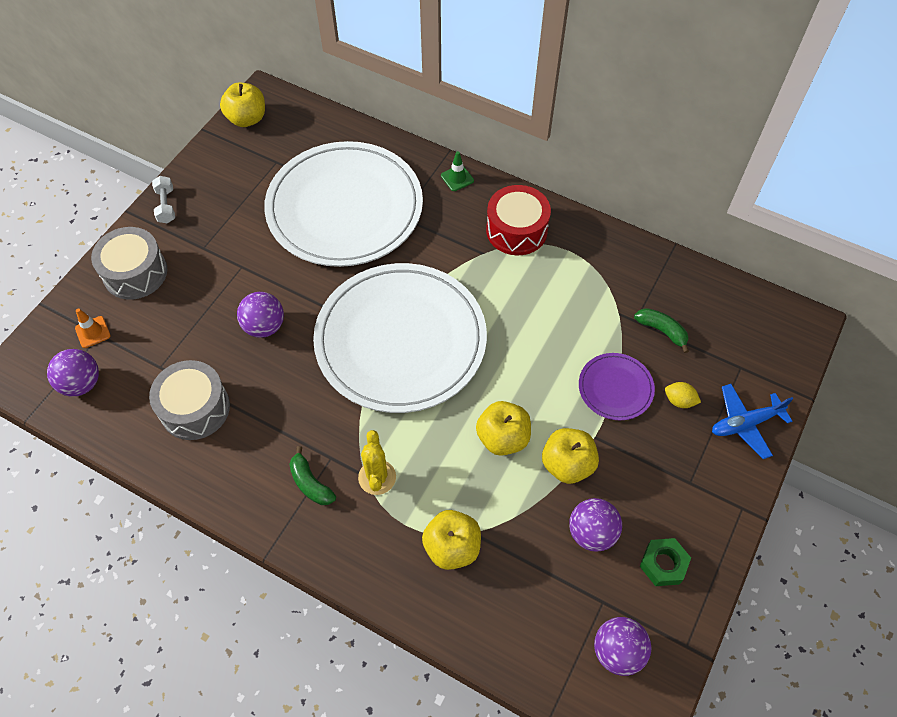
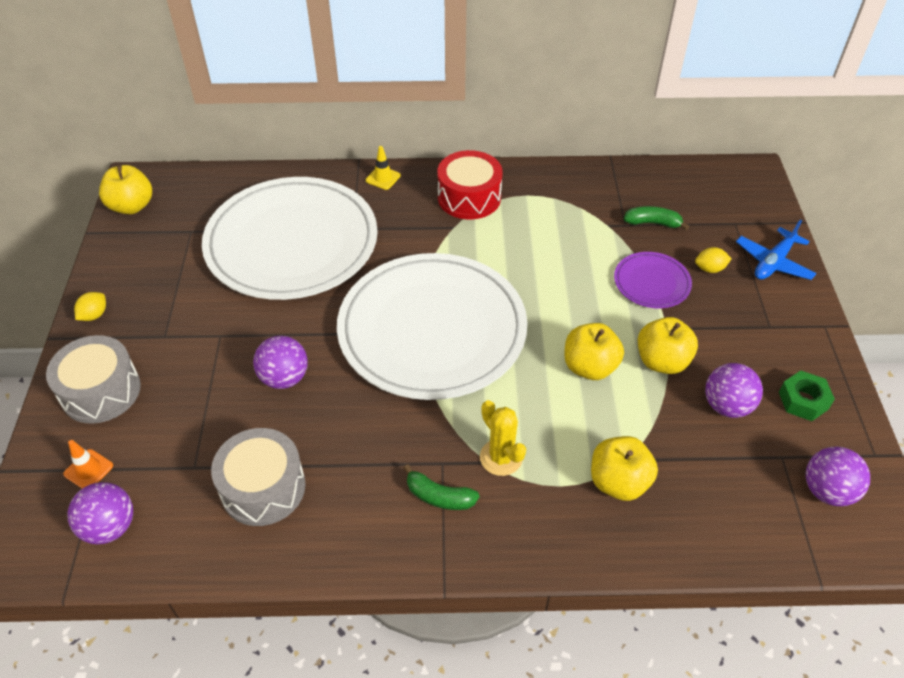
camera: 30 degrees left, 10 degrees down
white dumbbell [152,176,175,223] -> yellow lemon [74,292,106,321]
green traffic cone [441,151,474,191] -> yellow traffic cone [366,146,401,190]

